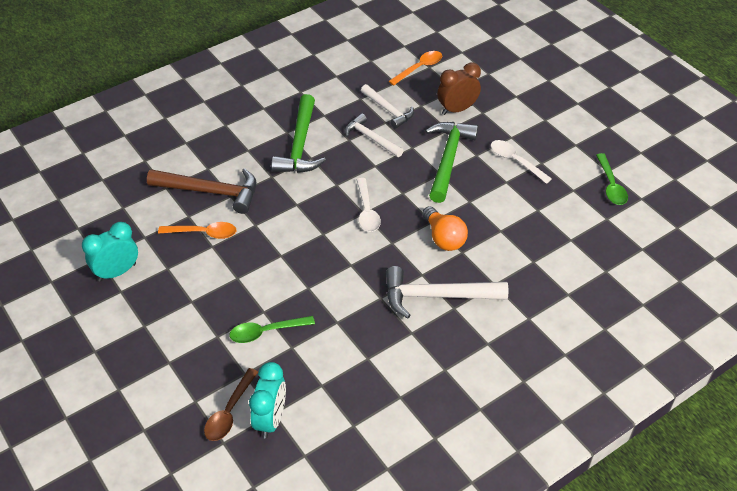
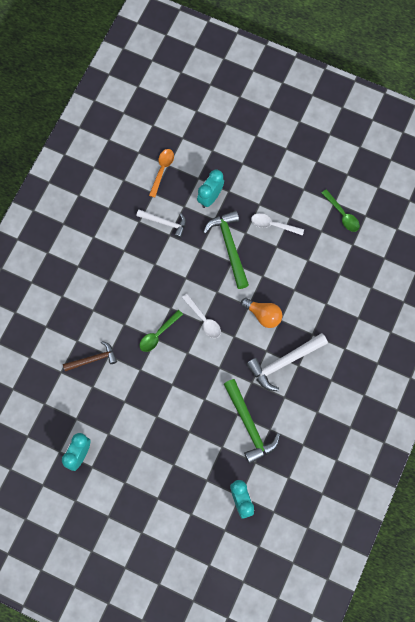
camera: 30 degrees left, 25 degrees up
brown hammer [147,168,257,214] -> brown hammer [63,341,117,371], size x0.64
orange spoon [158,222,236,239] -> none
brown spoon [204,368,258,441] -> none
green spoon [229,316,315,343] -> green spoon moved to [139,310,183,352]
green hammer [271,94,326,173] -> green hammer moved to [224,379,280,464]
white hammer [345,113,404,157] -> none
brown clock [437,62,481,115] -> turquoise clock [197,169,224,208]

